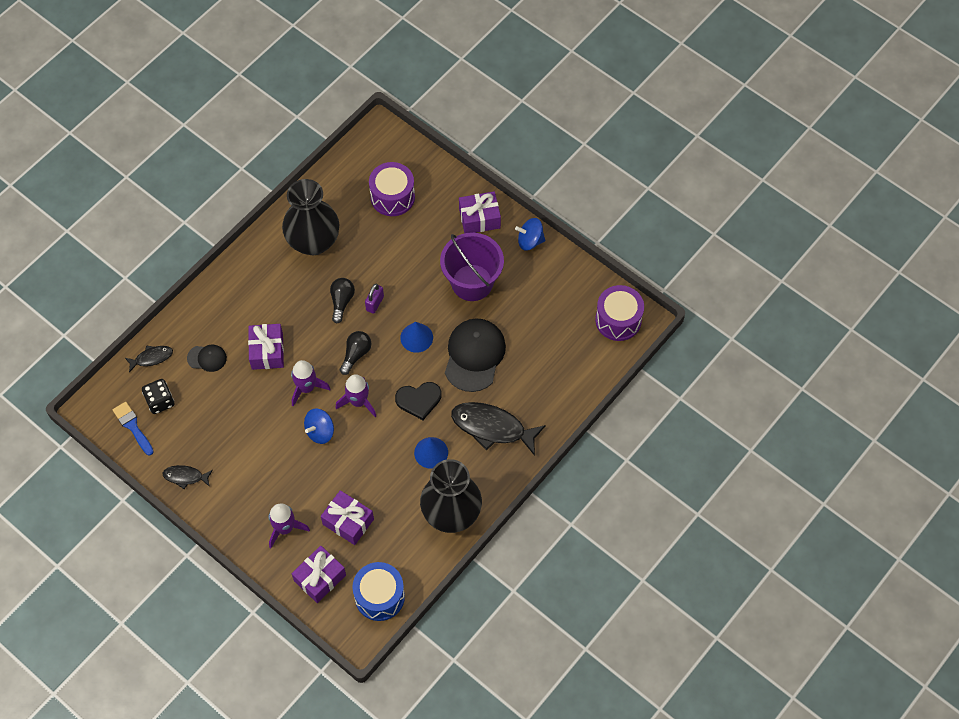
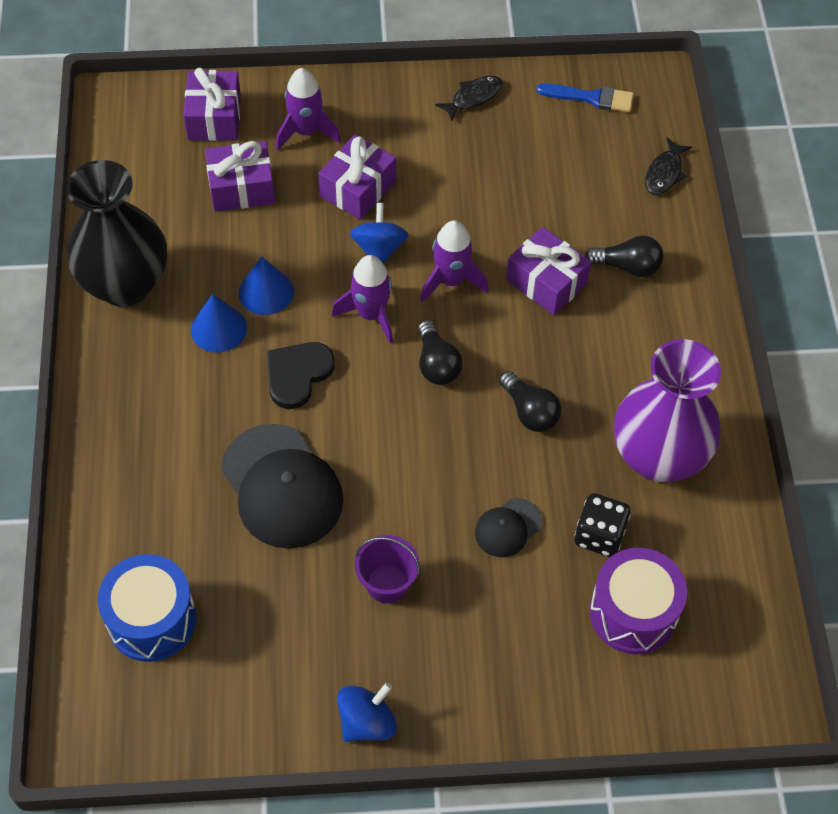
camera: 135 degrees right, 5 degrees down
black dice [142,379,174,414] -> black dice moved to [575,493,631,557]
black cap [187,345,227,372] -> black cap moved to [475,498,542,557]
black vase [282,179,339,255] -> purple vase [614,339,721,482]
blue drum [352,562,405,621] -> blue drum moved to [98,554,197,662]
purple padlock [365,284,384,314] -> none
blue cone [400,322,433,353] -> blue cone moved to [239,256,294,315]
purple bucket [440,233,504,301] -> purple bucket [355,535,420,603], size x0.53
black fish [451,402,546,456] -> none
purple gift [459,191,501,233] -> purple gift moved to [318,135,396,220]
purple drum [595,285,644,341] -> none
none -> black light bulb [585,235,663,277]

